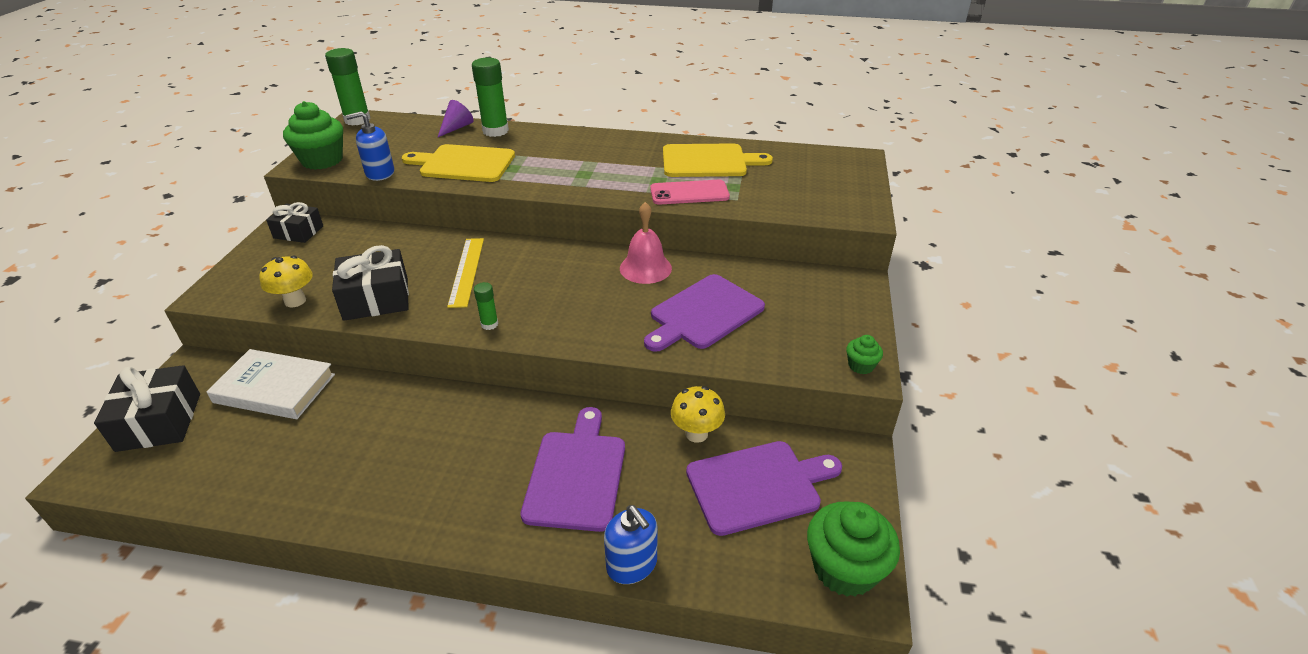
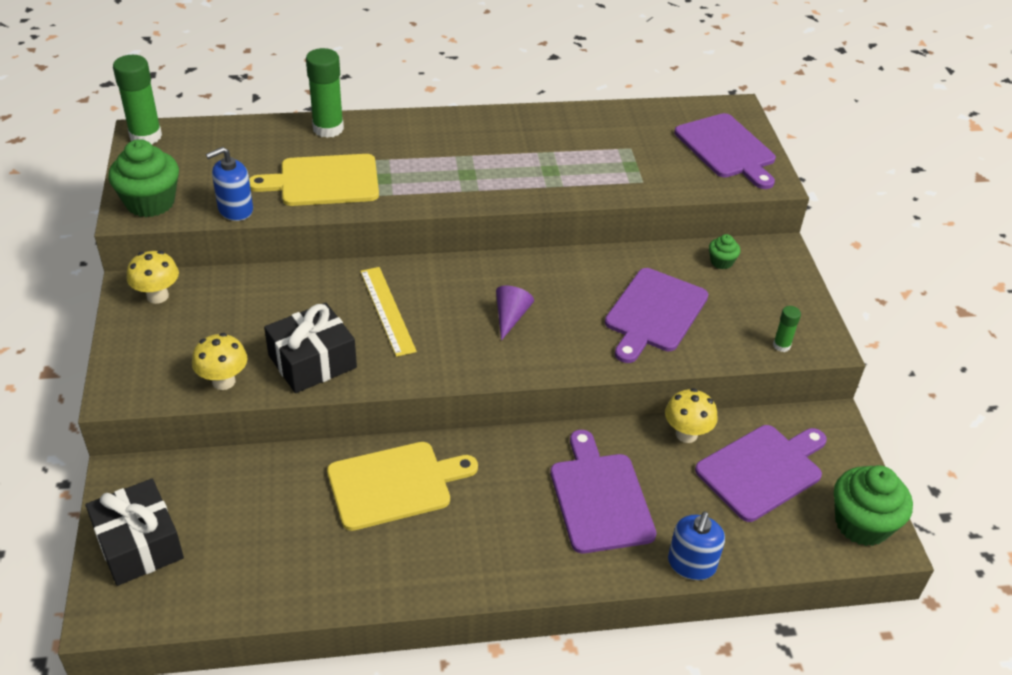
camera: 20 degrees left, 5 degrees up
white book [207,349,335,419] -> none
black gift [266,202,323,243] -> yellow mushroom [127,251,179,304]
purple cone [438,100,474,137] -> purple cone moved to [496,286,534,341]
green glue stick [474,282,499,330] -> green glue stick moved to [773,306,801,352]
blue soap dispenser [604,505,657,584] -> blue soap dispenser turned 75 degrees clockwise [668,512,725,580]
pink bell [620,202,672,284] -> none
pink phone [650,180,730,205] -> none
yellow cutting board [663,143,773,177] -> yellow cutting board moved to [327,442,478,531]
green cupcake [846,335,883,374] -> green cupcake moved to [709,234,740,269]
none -> purple cutting board [674,113,776,189]

